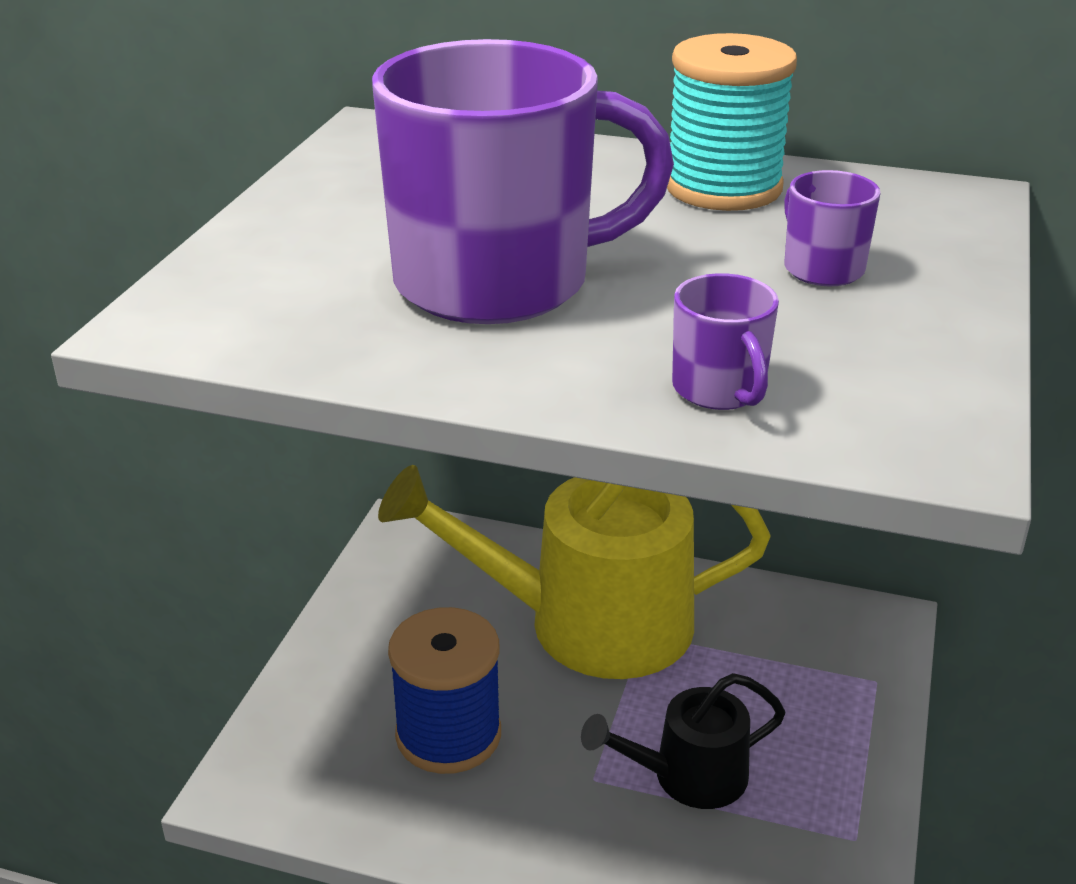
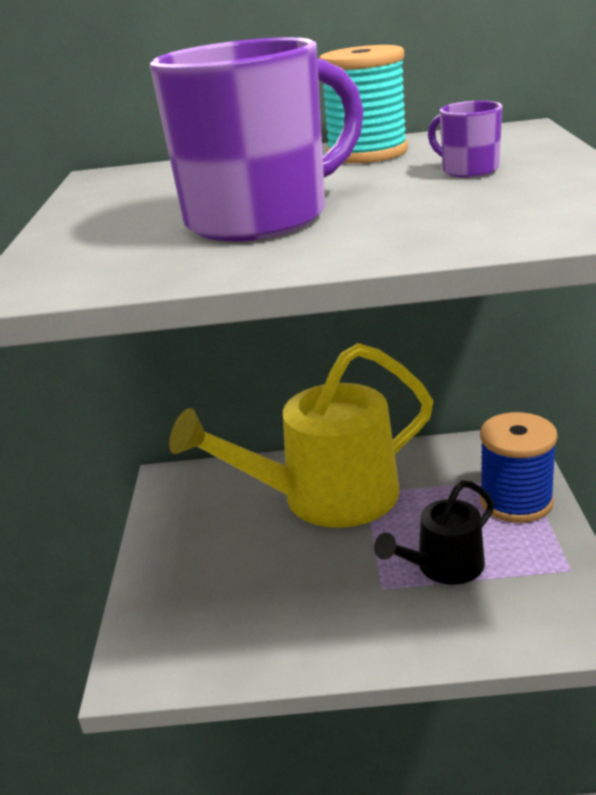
camera: 15 degrees left, 5 degrees down
blue spool [388,607,501,774] -> blue spool moved to [480,412,558,523]
purple mug [672,273,779,410] -> none

